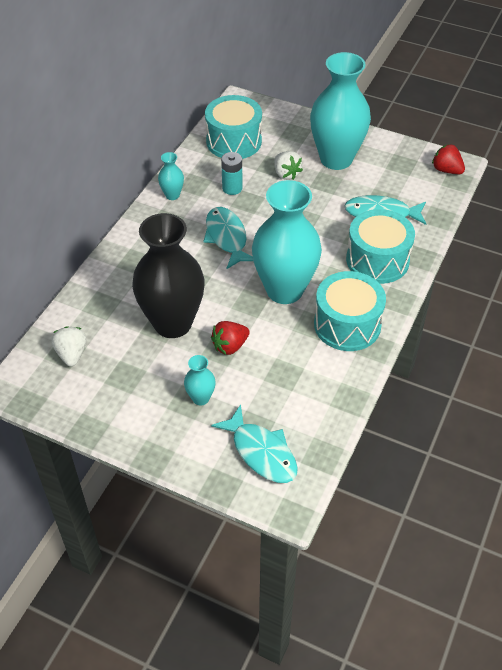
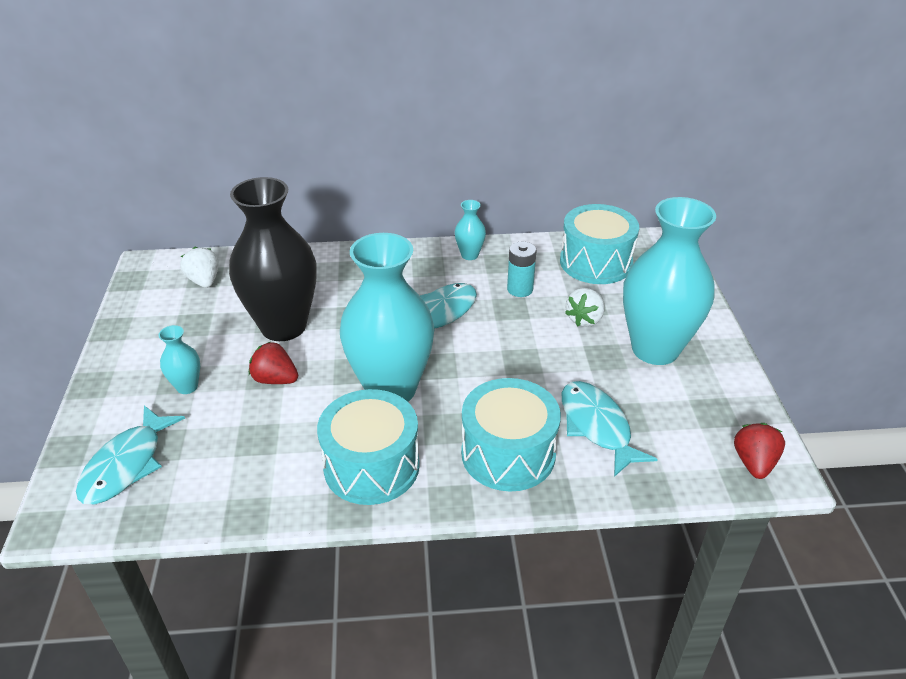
camera: 60 degrees right, 10 degrees down
white strawberry [51,326,86,366] -> white strawberry turned 75 degrees counterclockwise [180,247,219,288]

